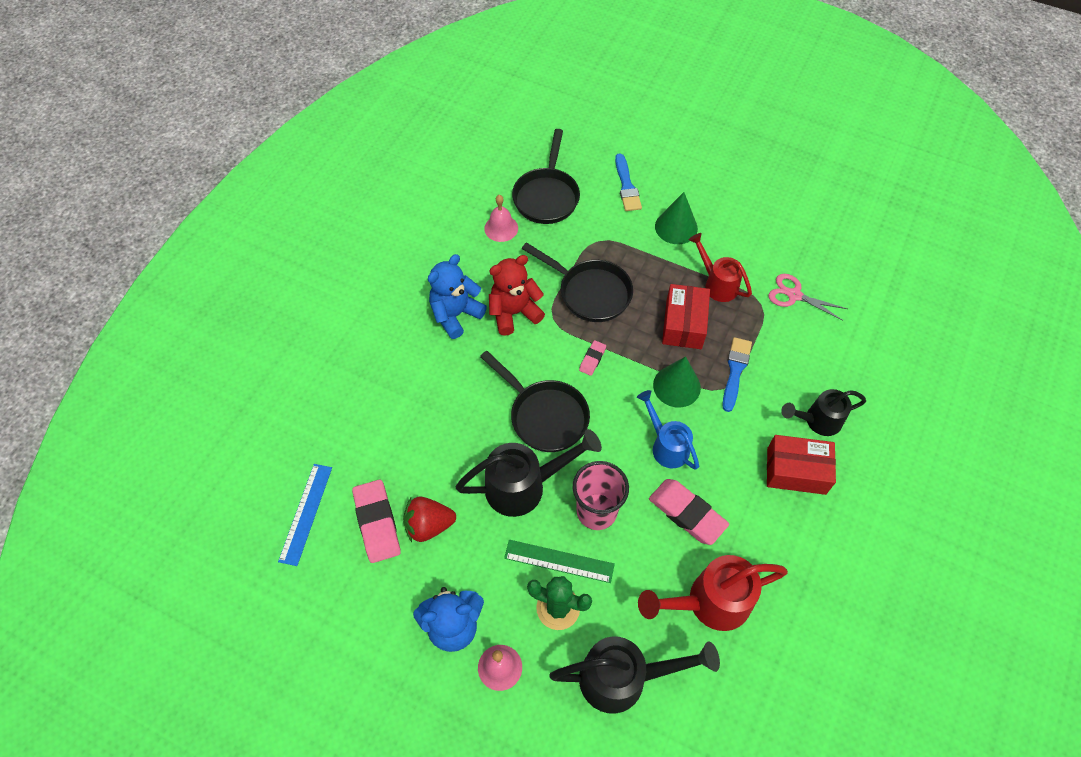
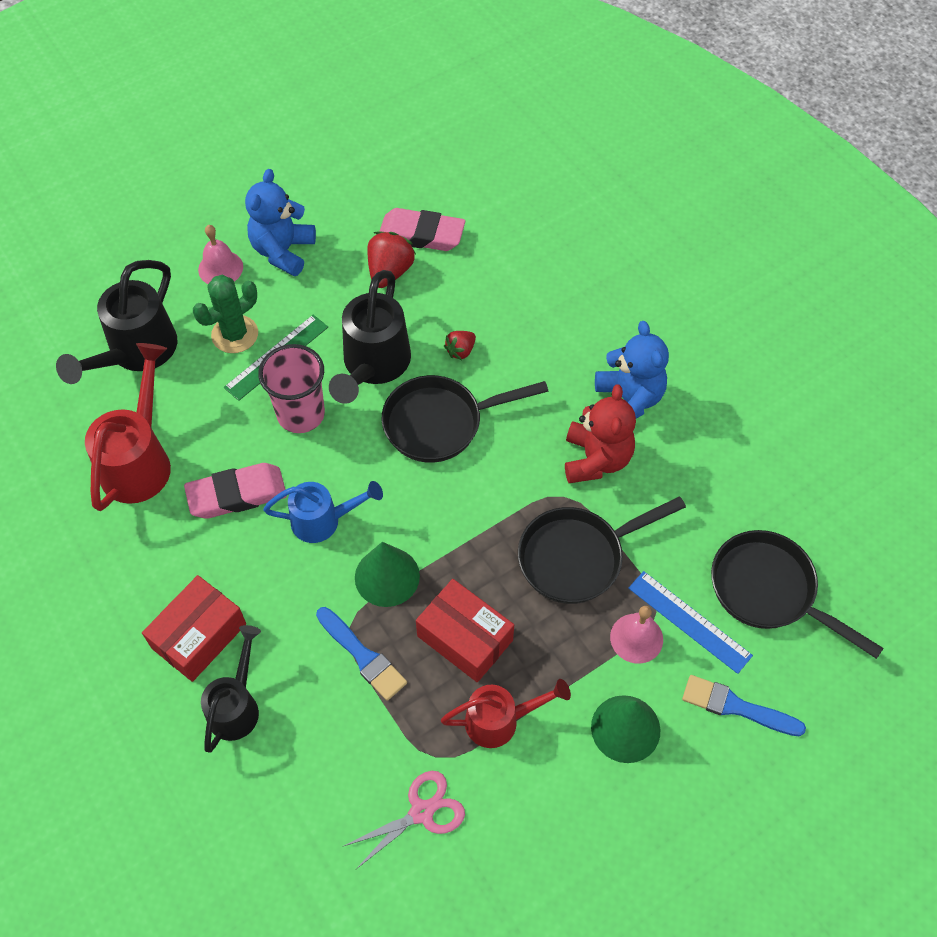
camera: 120 degrees right, 0 degrees up
blue ruler [278,464,332,566] -> blue ruler moved to [628,571,753,674]
pink bell [484,195,518,242] -> pink bell moved to [610,606,663,664]
pink eraser [579,340,606,376] -> none
none -> red strawberry [444,331,476,360]

